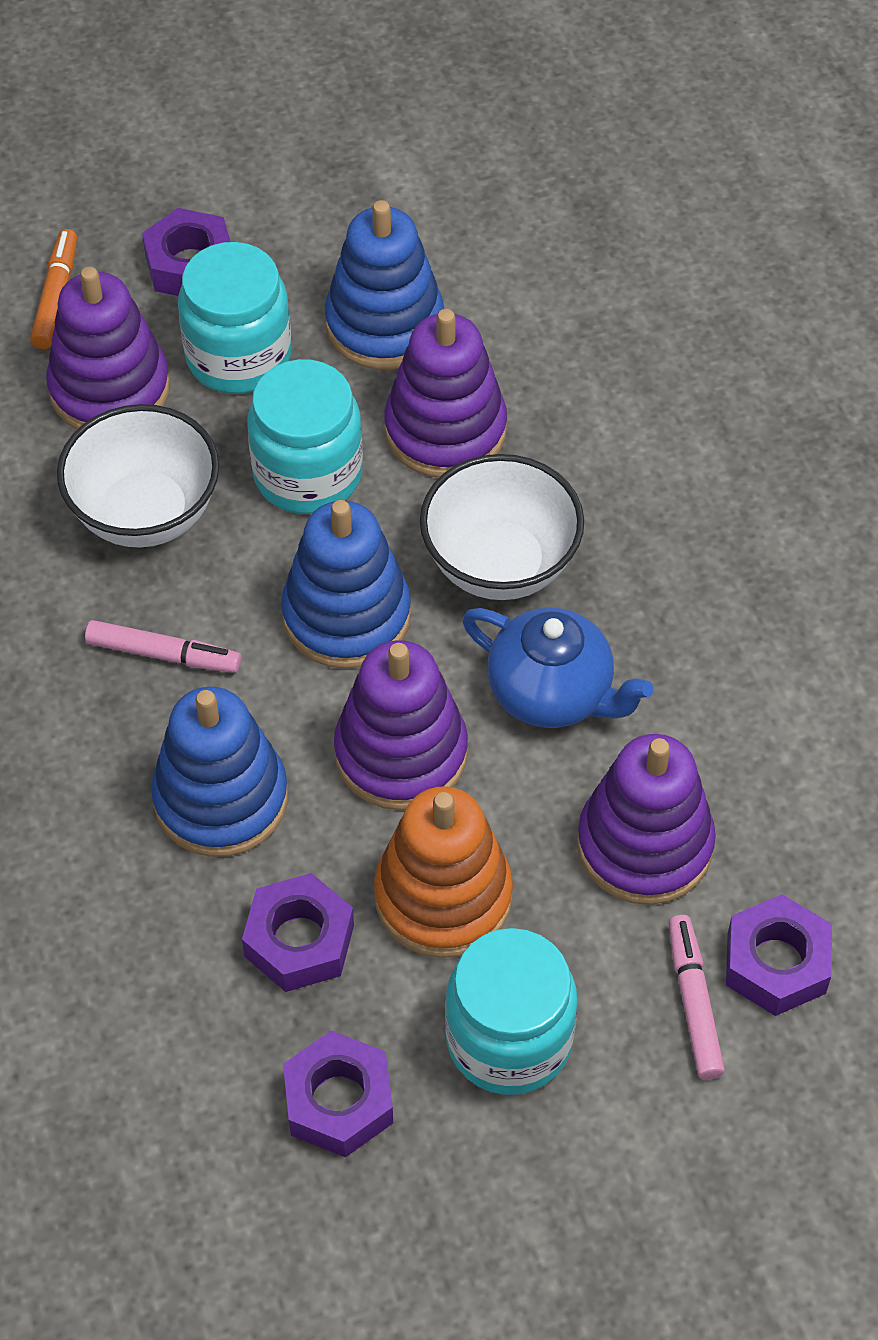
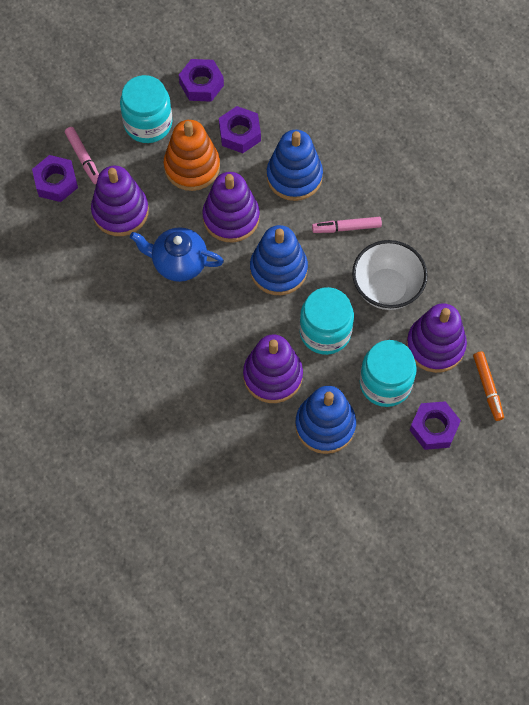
camera: 160 degrees right, 10 degrees up
white bowl [420,454,584,600] -> none

